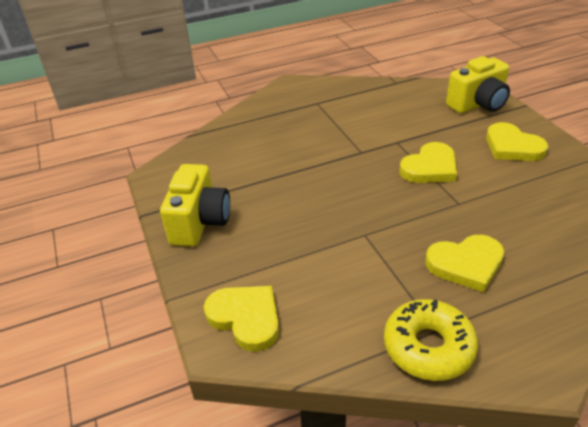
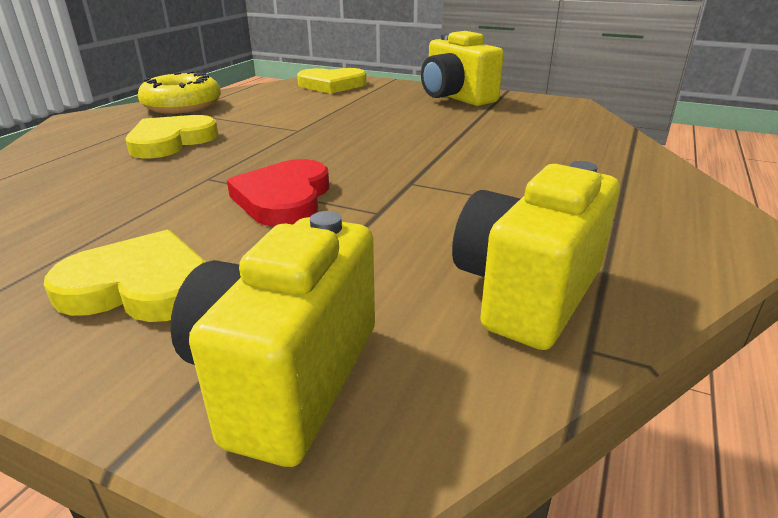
camera: 135 degrees right, 10 degrees down
yellow heart [399,142,457,183] -> red heart [227,159,329,227]
none -> yellow camera [452,161,620,350]

